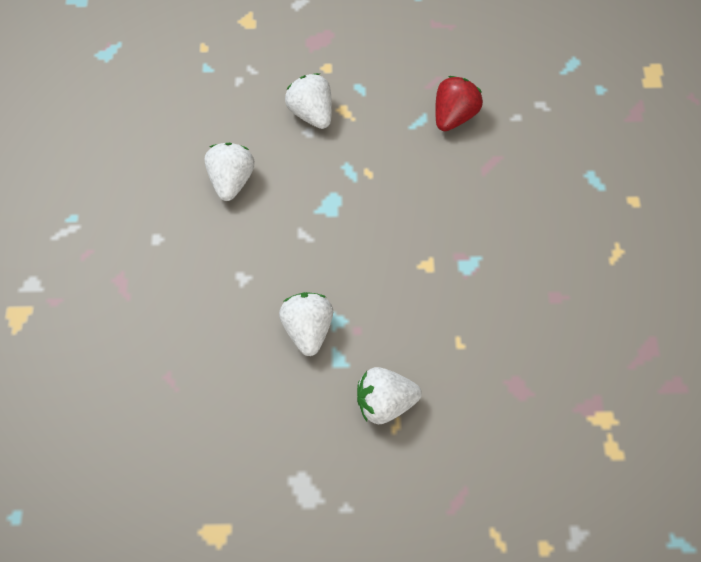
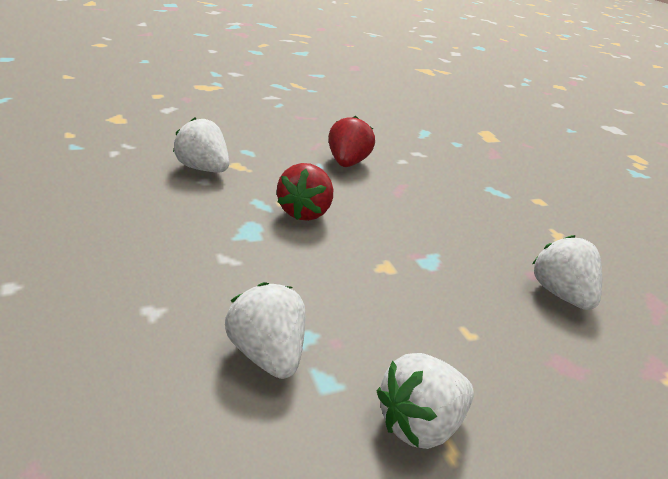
camera: 25 degrees left, 30 degrees down
white strawberry [205,143,255,201] -> white strawberry moved to [532,235,602,310]
none -> red strawberry [277,163,333,221]

